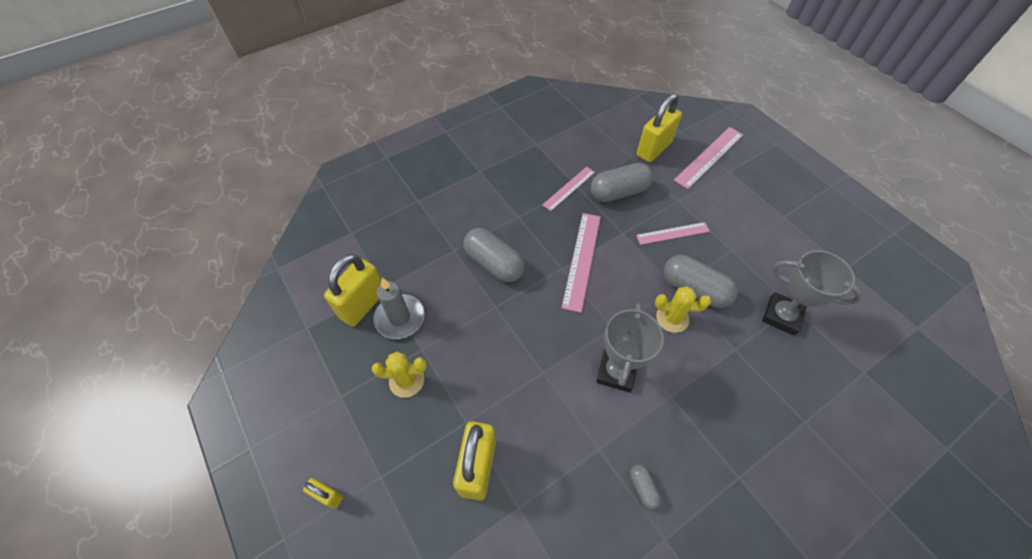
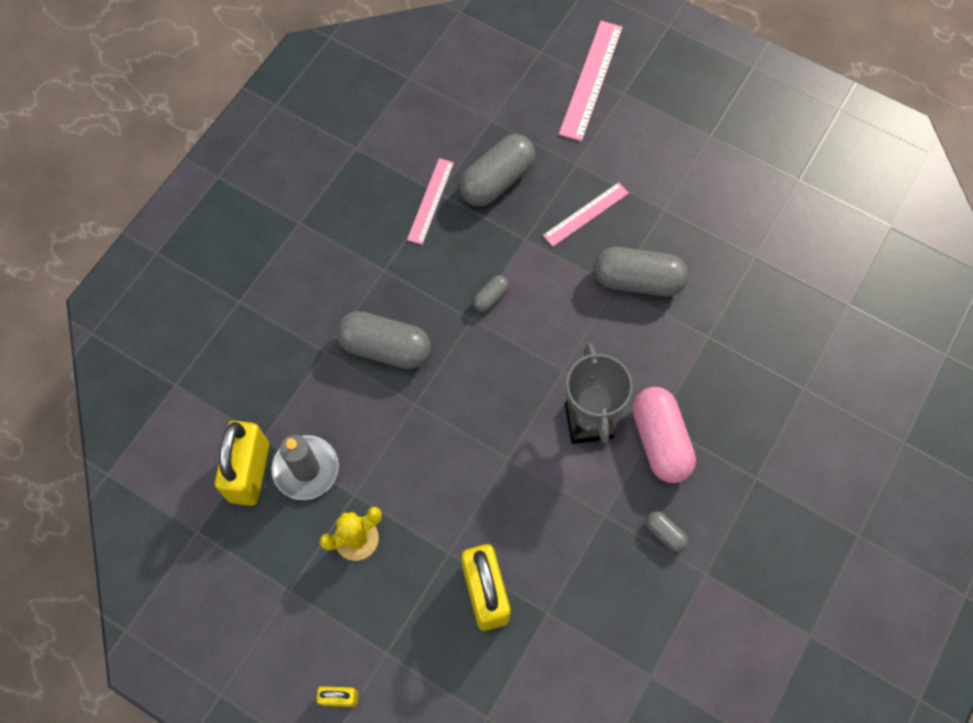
camera: 25 degrees left, 10 degrees up
pink ruler [561,213,601,313] -> grey capsule [473,275,509,312]
yellow padlock [637,94,682,162] -> none
yellow cactus [655,286,711,333] -> none
grey trophy [762,250,863,336] -> none
none -> pink capsule [632,387,696,483]

